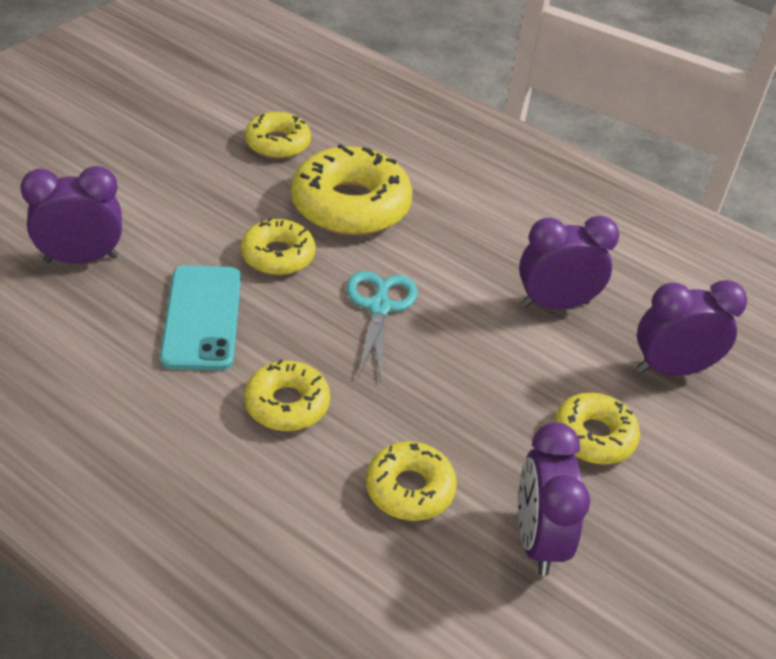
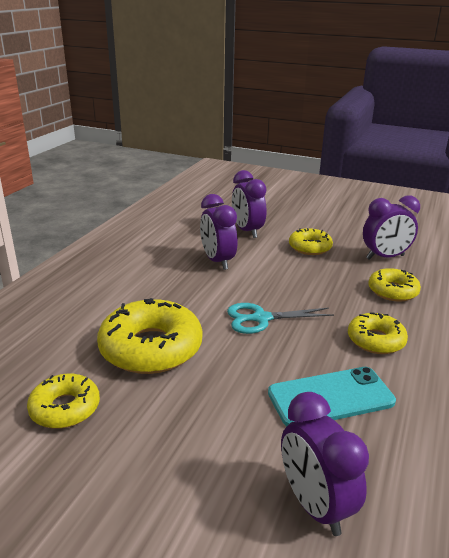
camera: 100 degrees left, 15 degrees down
yellow donut [241,218,316,275] -> none

